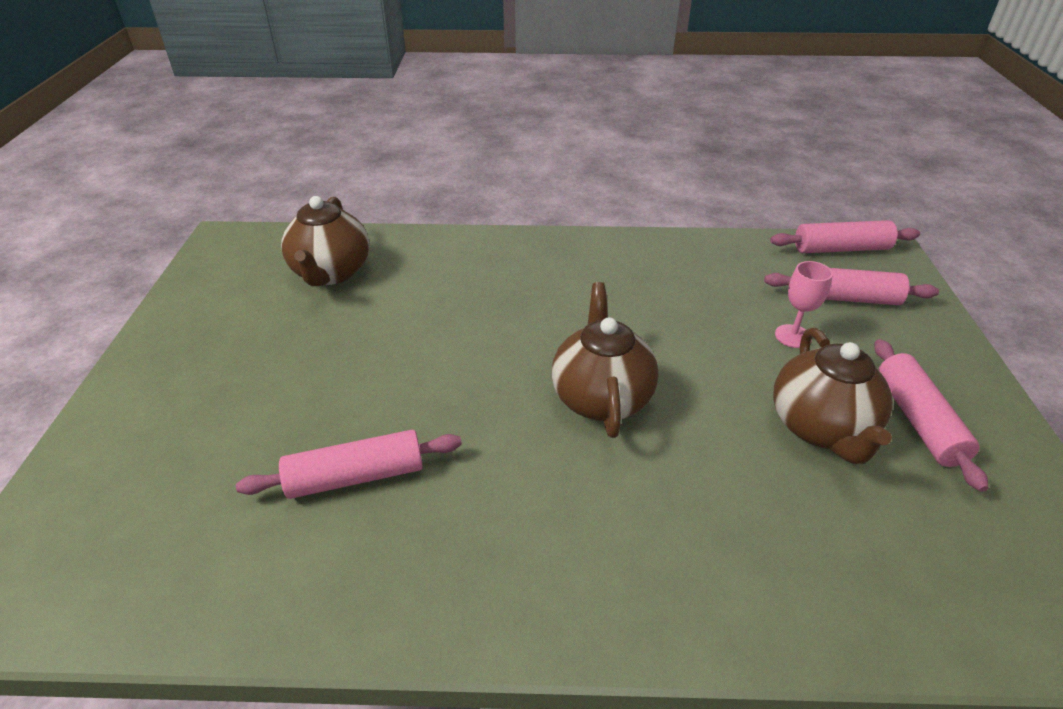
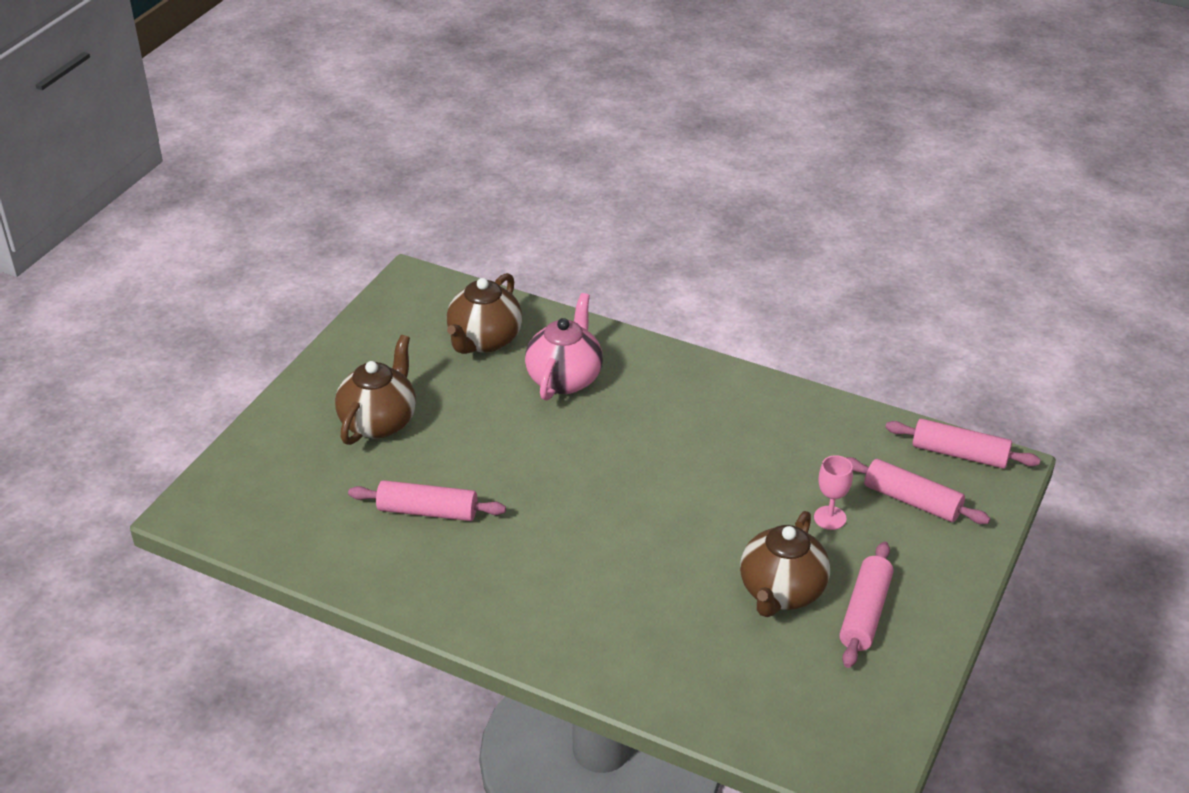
camera: 25 degrees right, 0 degrees up
brown teapot [552,282,658,438] -> brown teapot moved to [335,335,416,445]
none -> pink teapot [525,293,603,400]

